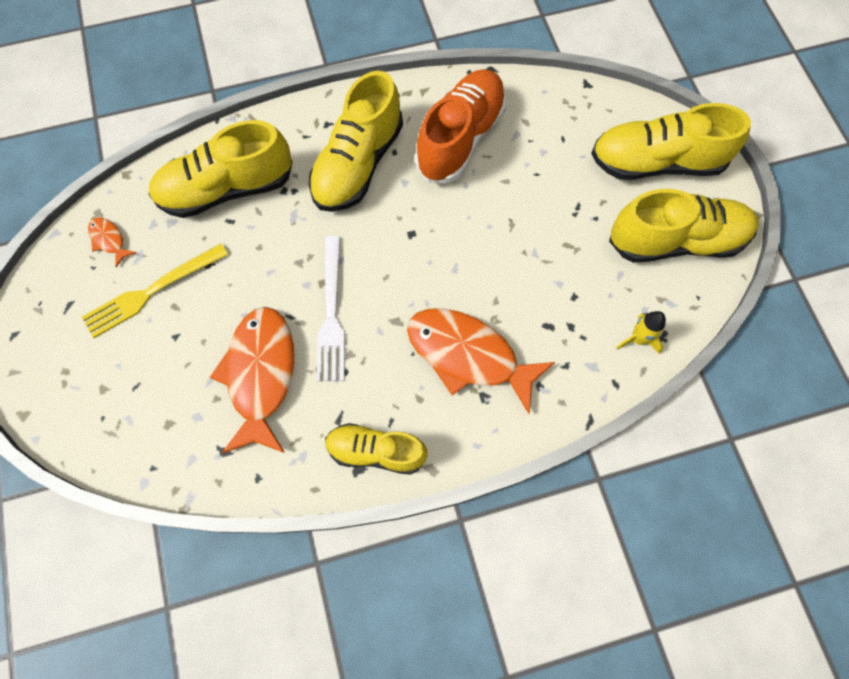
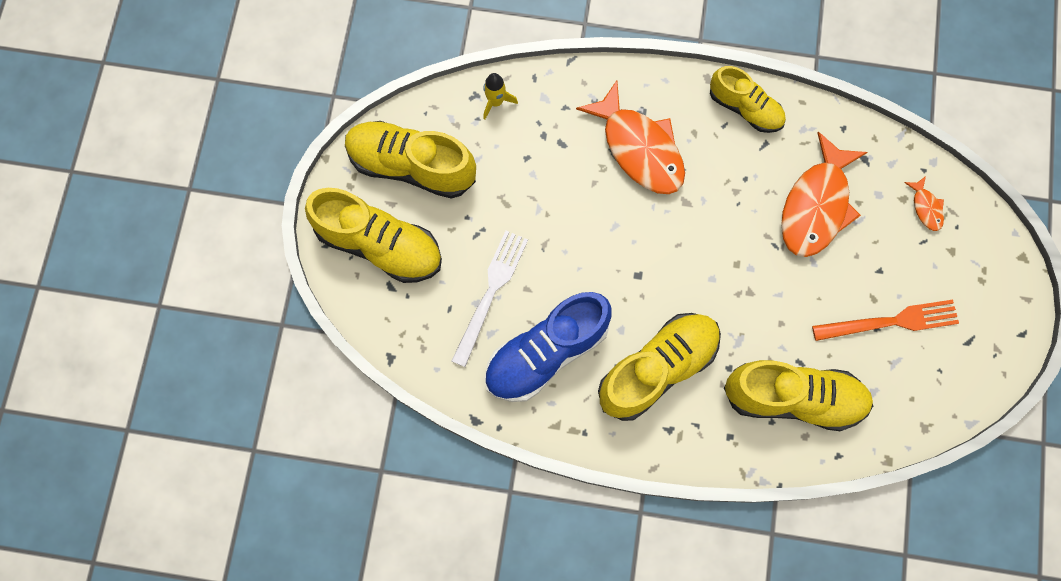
camera: 155 degrees left, 5 degrees up
yellow fork [82,243,228,338] -> orange fork [812,300,959,341]
orange fish [88,218,137,267] -> orange fish moved to [904,176,944,231]
white fork [317,236,345,381] -> white fork moved to [451,231,528,367]
orange shoe [415,69,506,183] -> blue shoe [484,292,612,402]

